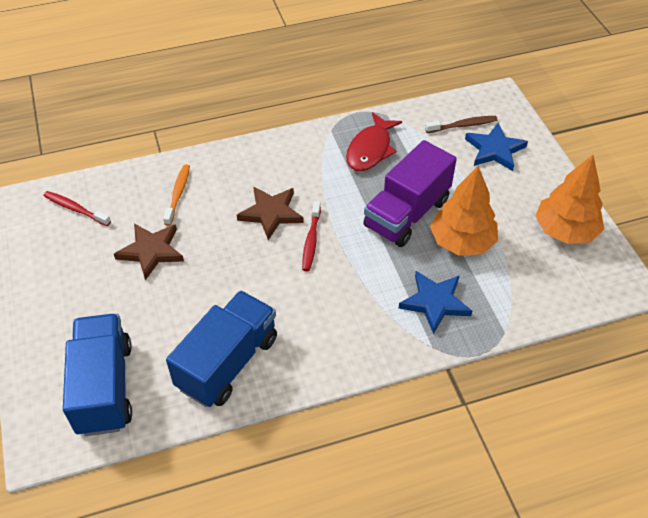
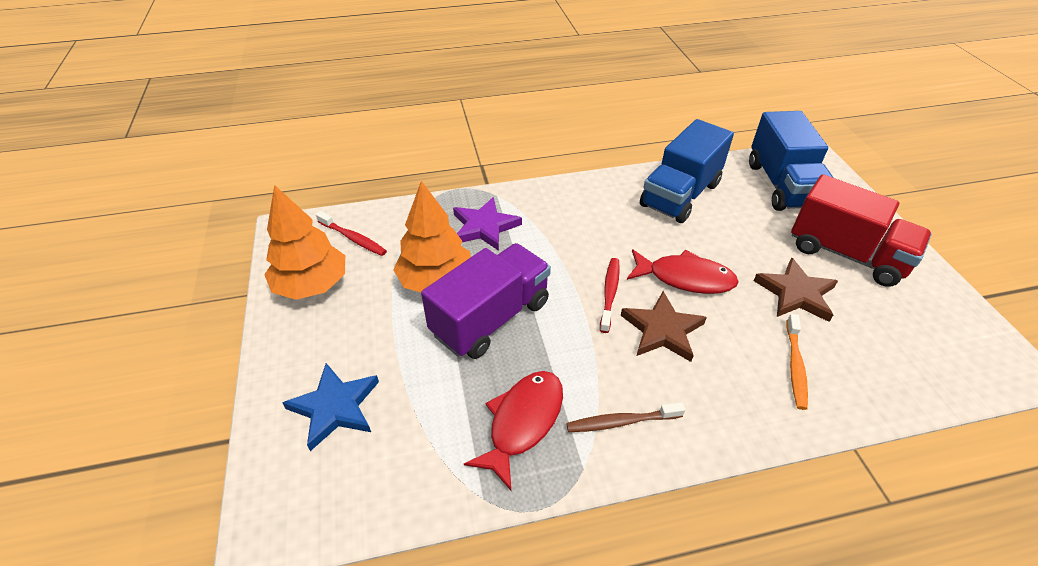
camera: 175 degrees left, 5 degrees down
red toothbrush [43,191,111,226] -> red toothbrush moved to [316,211,387,256]
blue star [399,271,472,334] -> purple star [453,197,522,251]
brown toothbrush [425,116,498,133] -> brown toothbrush moved to [566,402,685,432]
none -> red fish [627,249,739,294]
none -> red truck [791,174,932,287]

